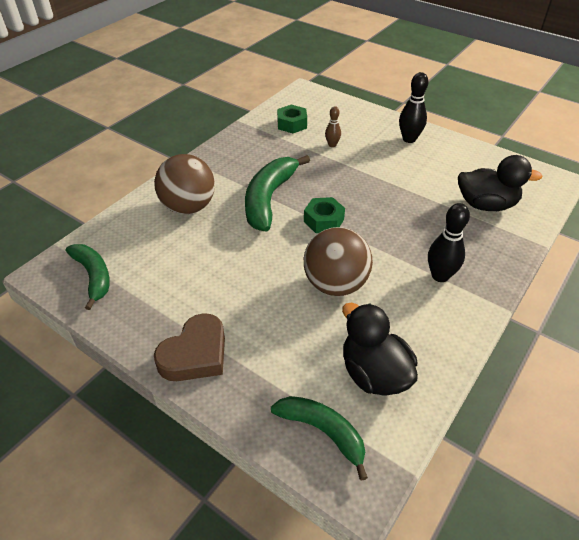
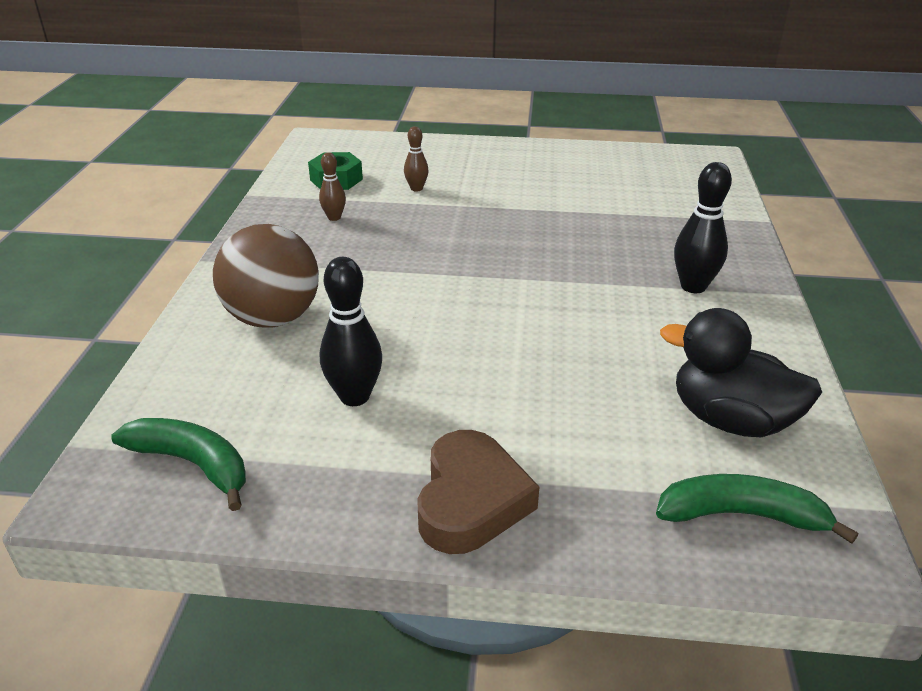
camera: 30 degrees left, 10 degrees down
green banana [245,155,310,232] -> none
green nut [304,197,345,233] -> none
brown ball [304,227,373,296] -> none
black bowling pin [399,72,428,143] -> black bowling pin moved to [320,257,382,406]
black duck [458,155,542,211] -> none
none -> brown bowling pin [319,152,346,221]

